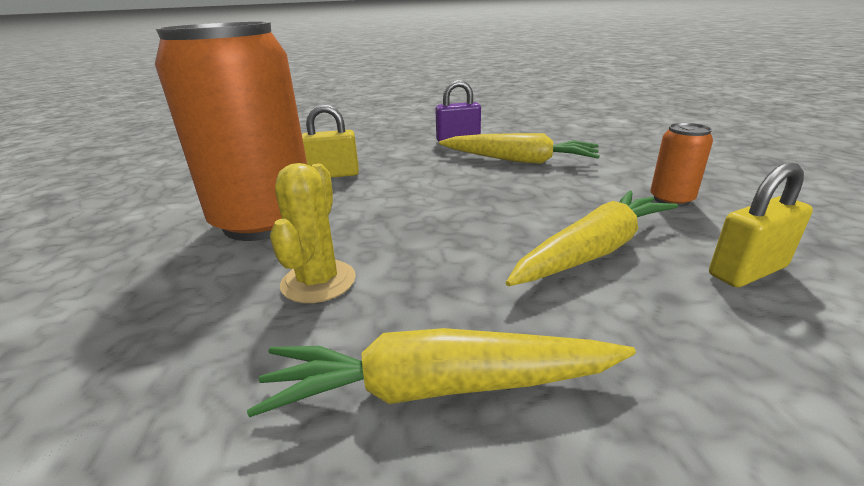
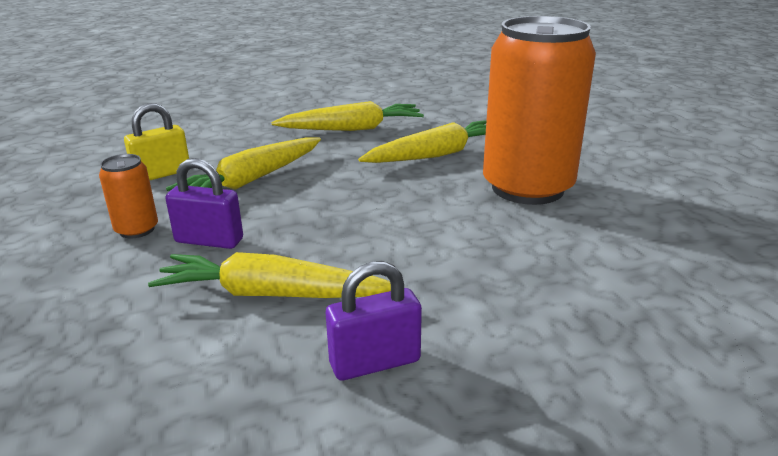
camera: 170 degrees right, 0 degrees up
yellow cactus [270,163,356,303] -> yellow carrot [358,120,486,163]
yellow padlock [302,104,359,178] -> none
none -> purple padlock [165,158,243,249]

